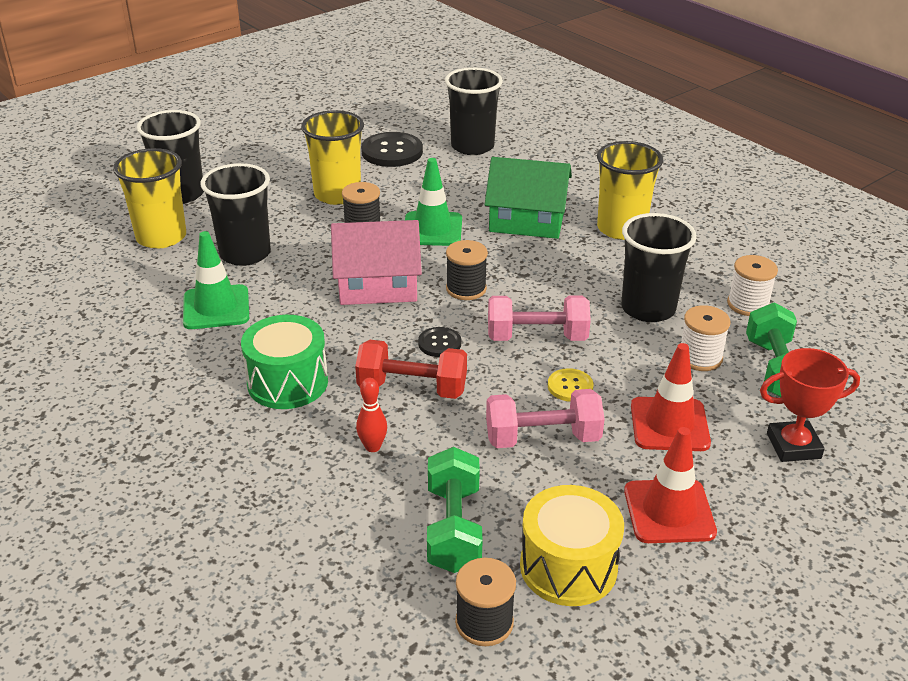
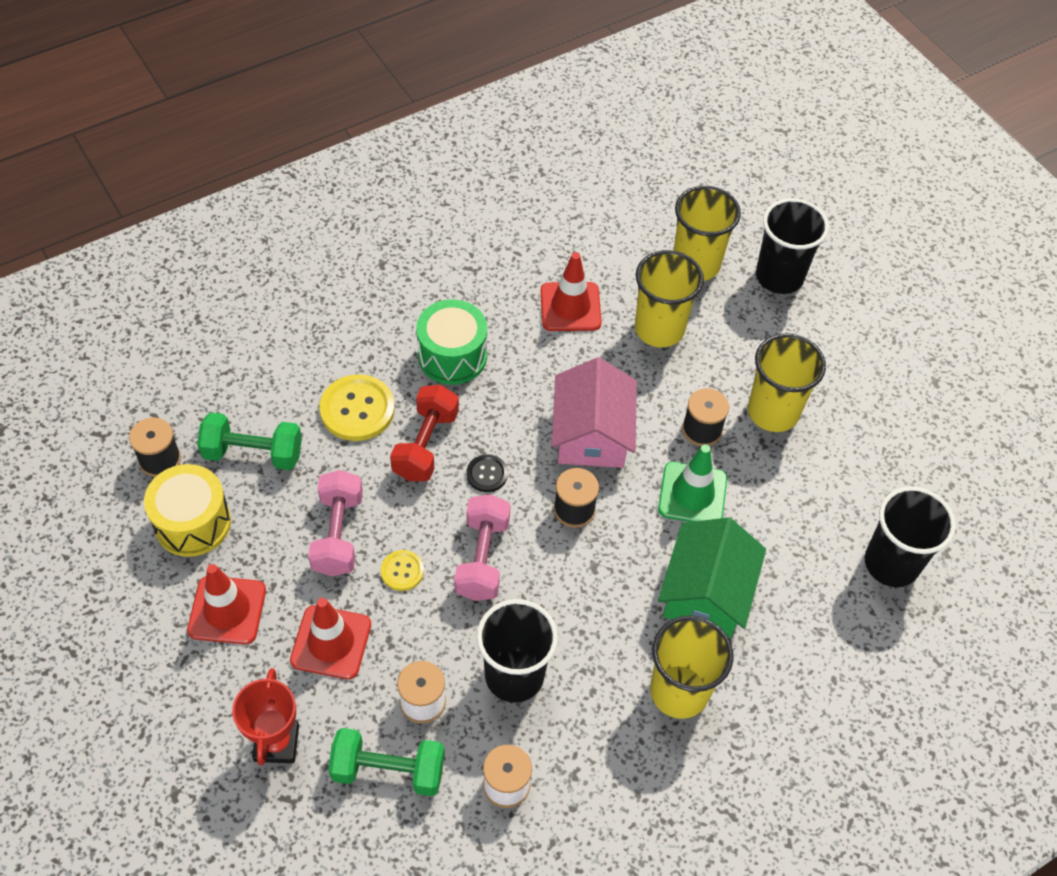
camera: 95 degrees right, 20 degrees up
green traffic cone [183,231,249,329] -> red traffic cone [541,252,602,331]
black cup [201,163,271,266] -> yellow cup [635,250,704,347]
red bowling pin [356,378,387,452] -> yellow button [320,374,395,441]
black button [361,132,423,167] -> none

